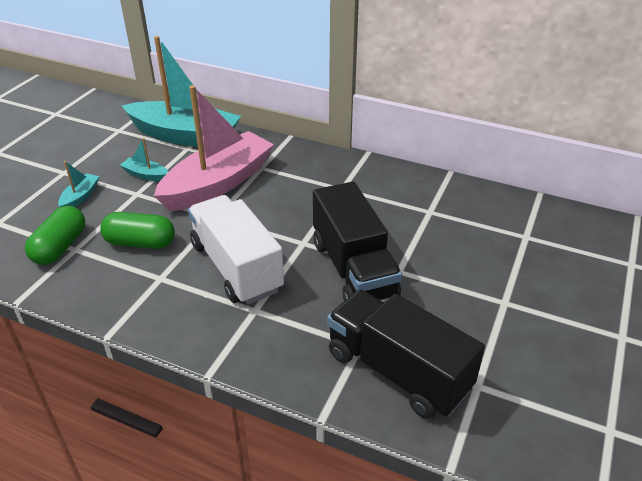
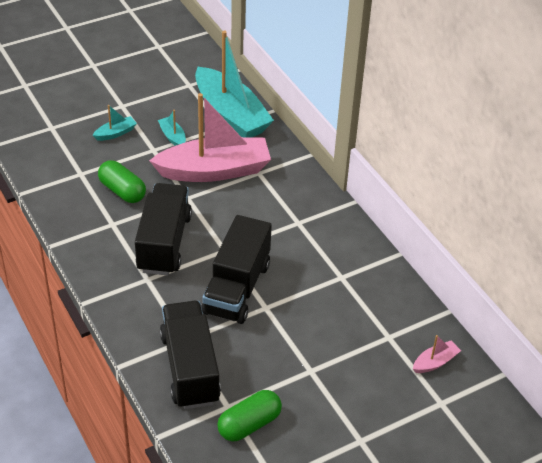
camera: 35 degrees right, 5 degrees up
green capsule [25,206,85,265] -> green capsule moved to [217,390,282,441]
white truck [188,195,284,305] -> black truck [135,183,192,275]
none -> pink boat [413,335,461,373]

